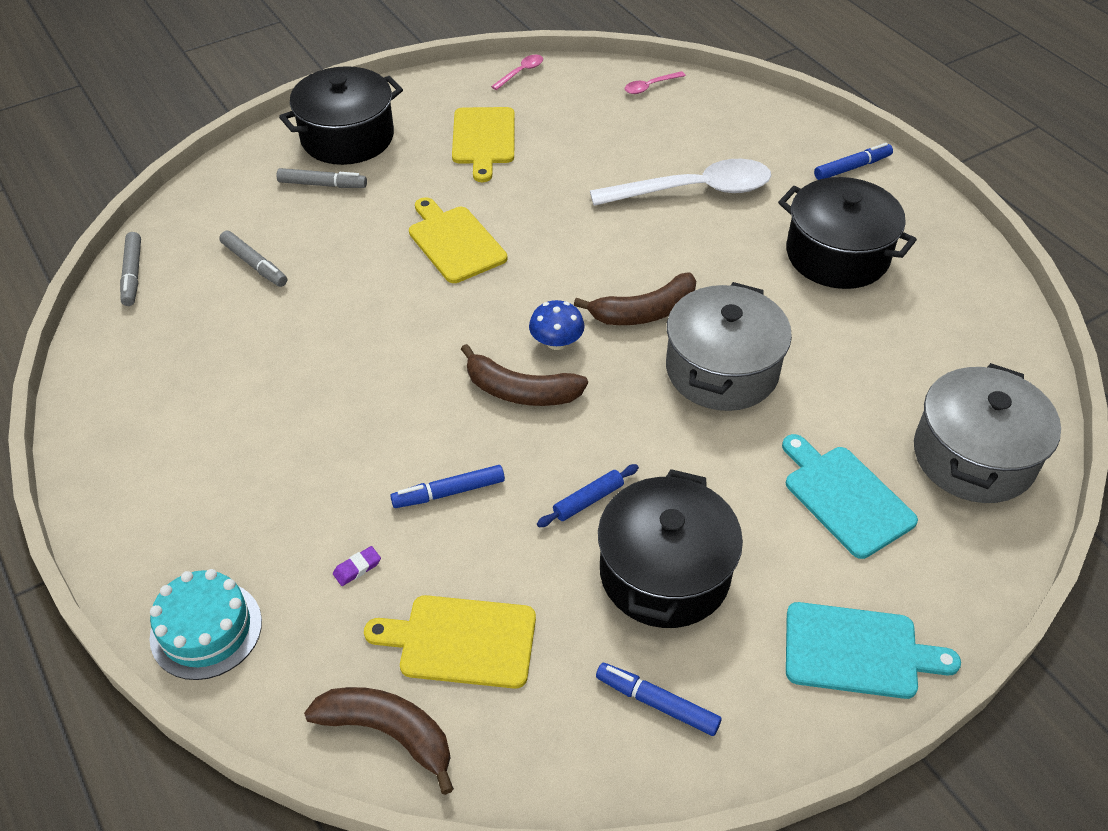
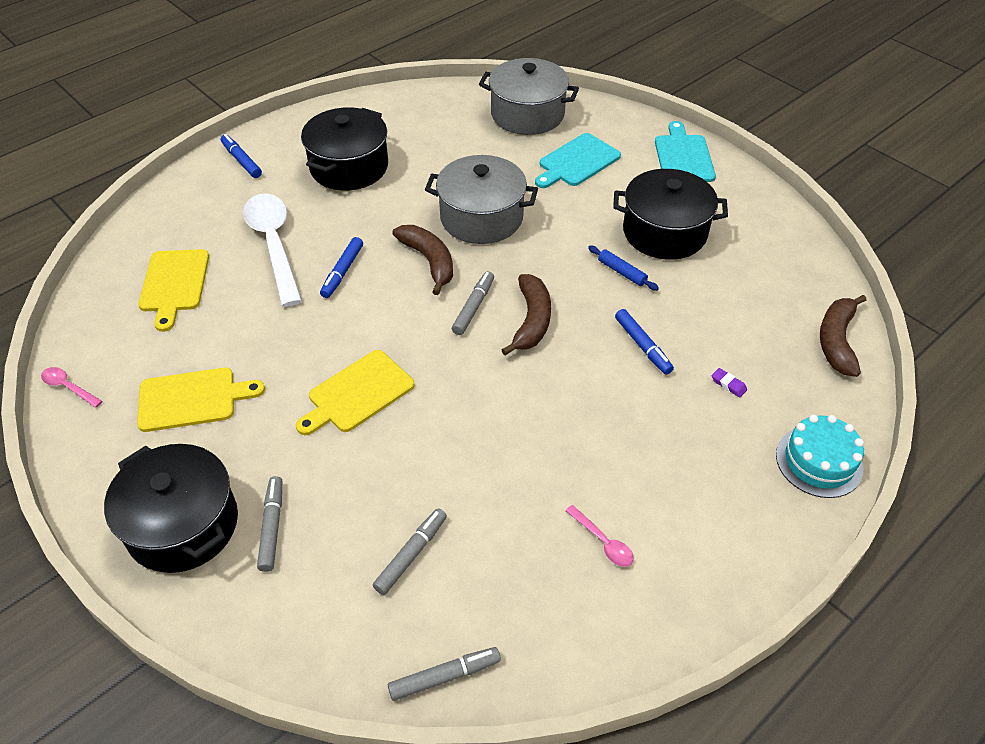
camera: 100 degrees left, 0 degrees up
yellow cutting board [364,595,536,689] -> yellow cutting board moved to [138,249,209,332]
blue mushroom [529,300,585,350] -> grey marker [452,271,494,335]
blue marker [596,663,722,736] -> blue marker moved to [320,237,363,298]
pink spoon [625,71,686,94] -> pink spoon moved to [565,505,634,567]

